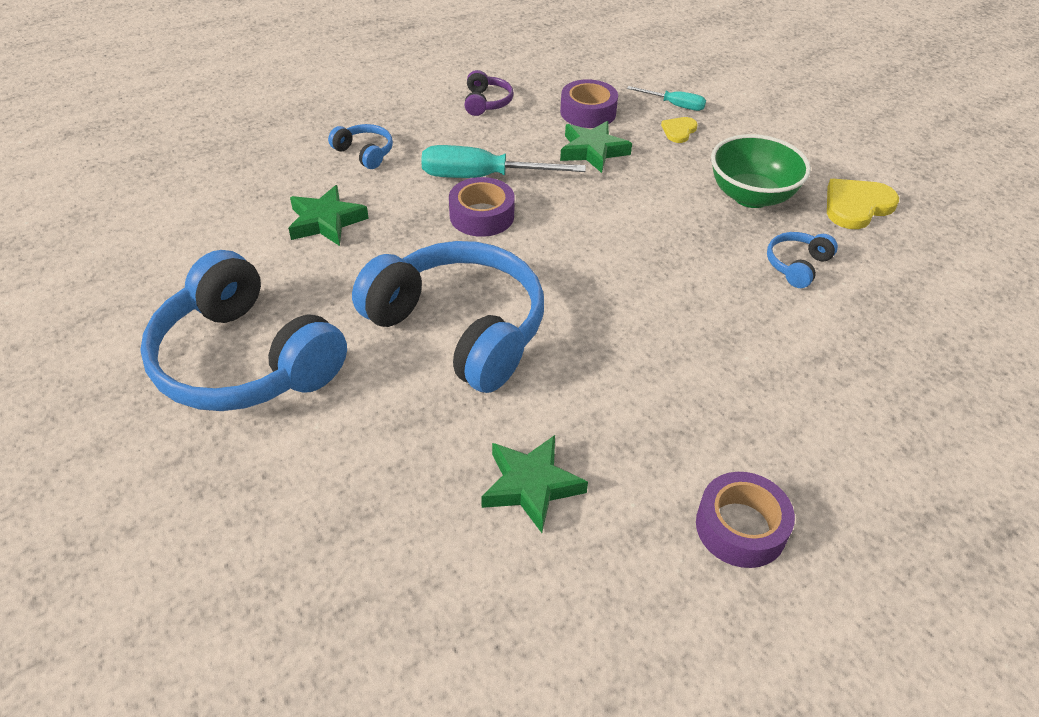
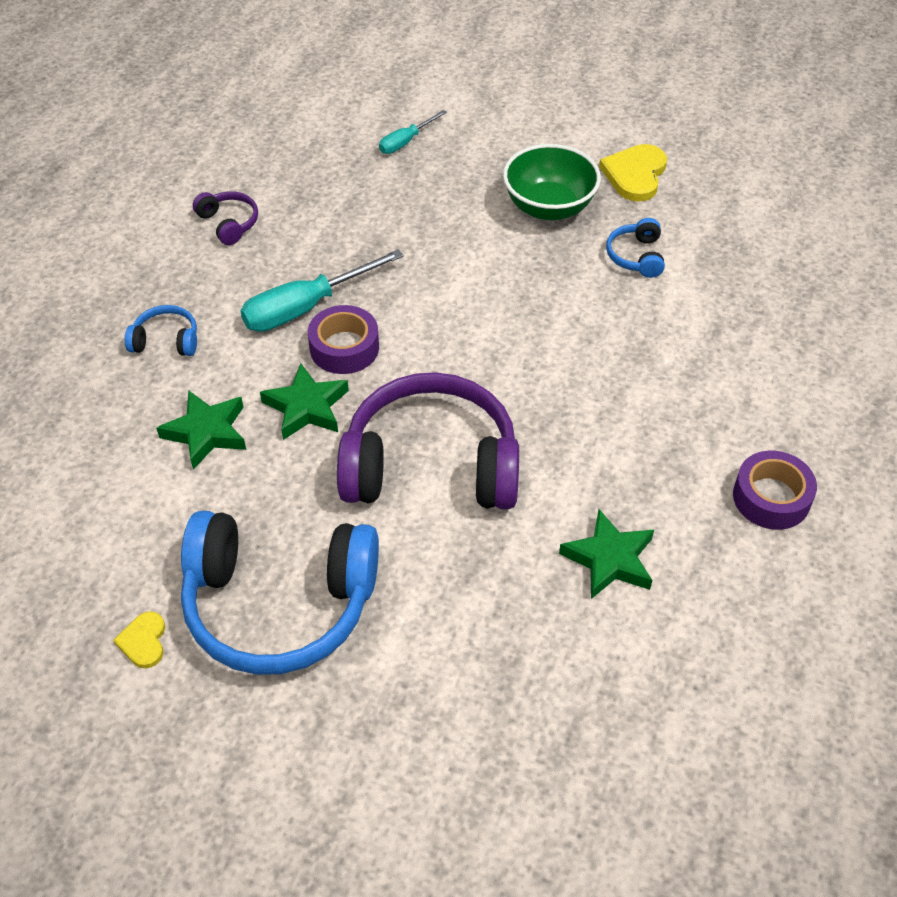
camera: 35 degrees left, 5 degrees up
blue headphones [352,241,544,393] -> purple headphones [337,372,519,509]
purple tape [560,79,618,128] -> none
green star [560,121,632,173] -> green star moved to [260,363,349,440]
turquoise screwdriver [627,86,706,111] -> turquoise screwdriver turned 150 degrees clockwise [379,110,447,154]
yellow heart [661,117,698,143] -> yellow heart moved to [113,611,165,668]

